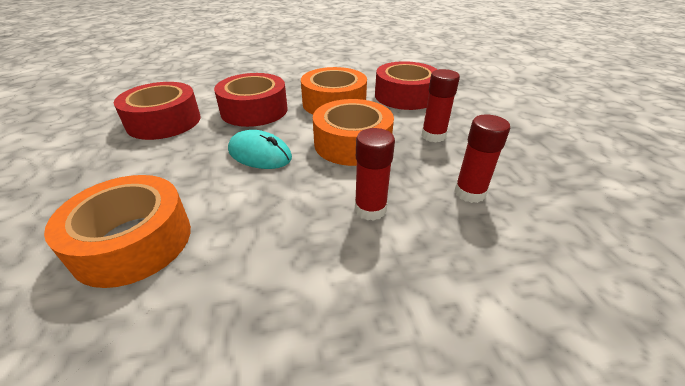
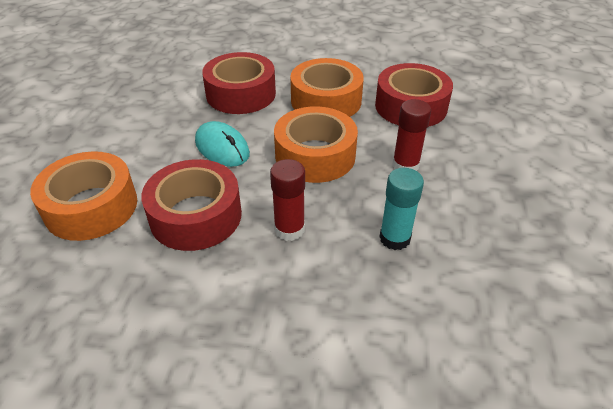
camera: 20 degrees right, 5 degrees up
red tape [114,82,201,140] -> red tape moved to [141,159,242,251]
red glue stick [454,115,510,203] -> turquoise glue stick [379,168,424,250]

